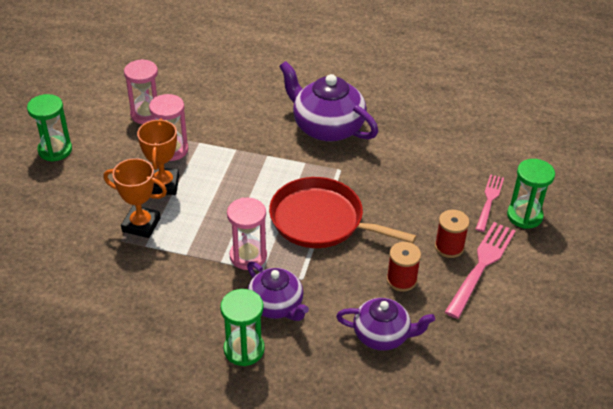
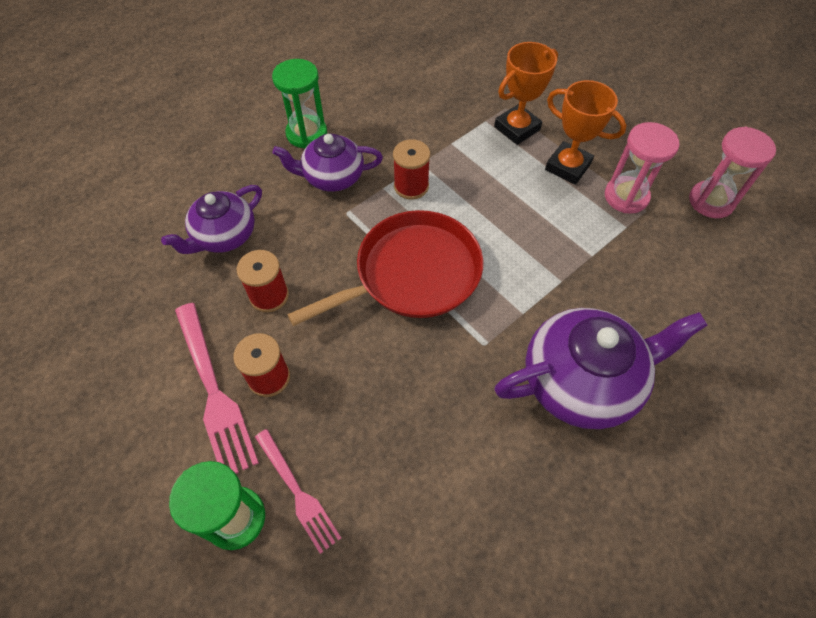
camera: 125 degrees right, 15 degrees up
green hourglass [27,94,72,162] -> none
pink hourglass [227,198,267,270] -> red spool [393,139,430,200]

